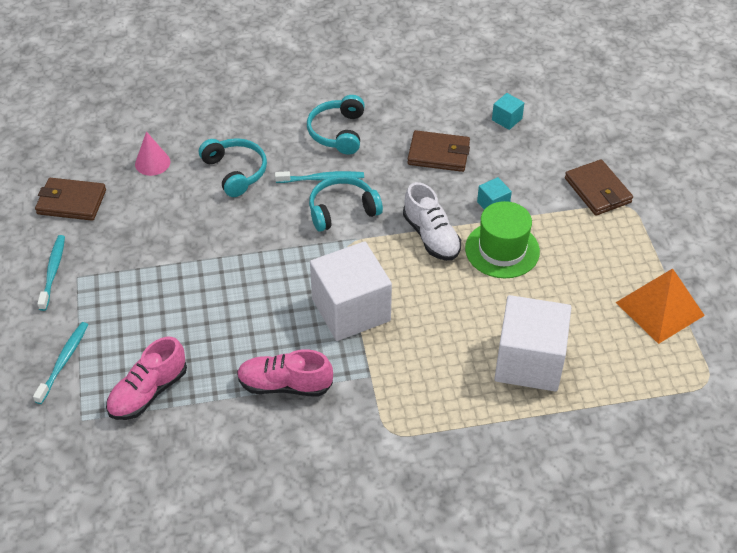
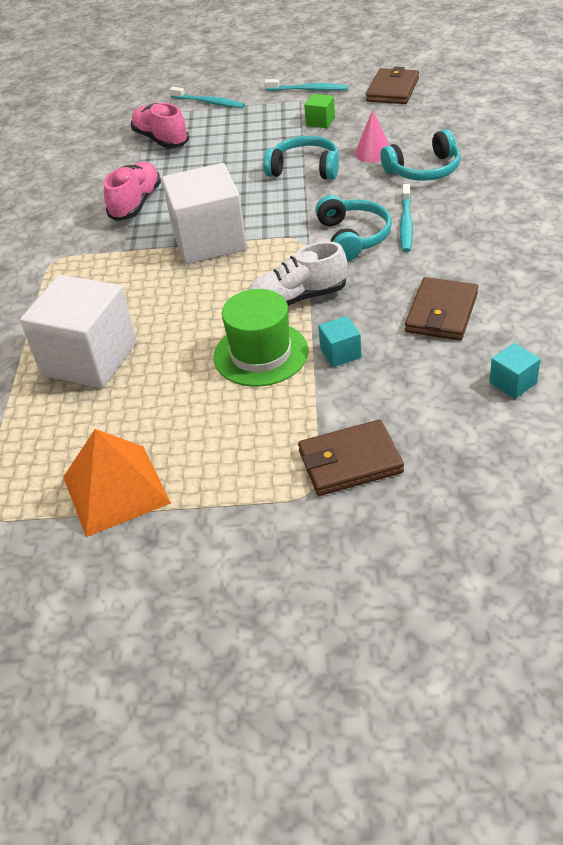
camera: 105 degrees right, 5 degrees down
pink cone [135,131,170,176] -> pink cone moved to [355,110,390,163]
turquoise headphones [307,95,365,155] -> turquoise headphones moved to [263,136,339,180]
none -> green cube [304,94,335,128]

